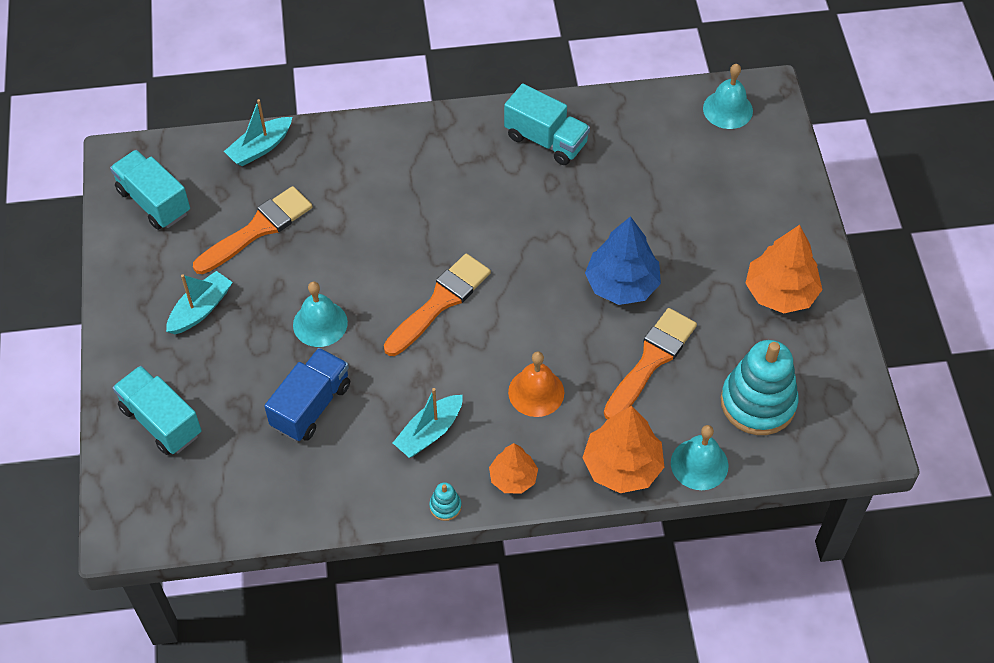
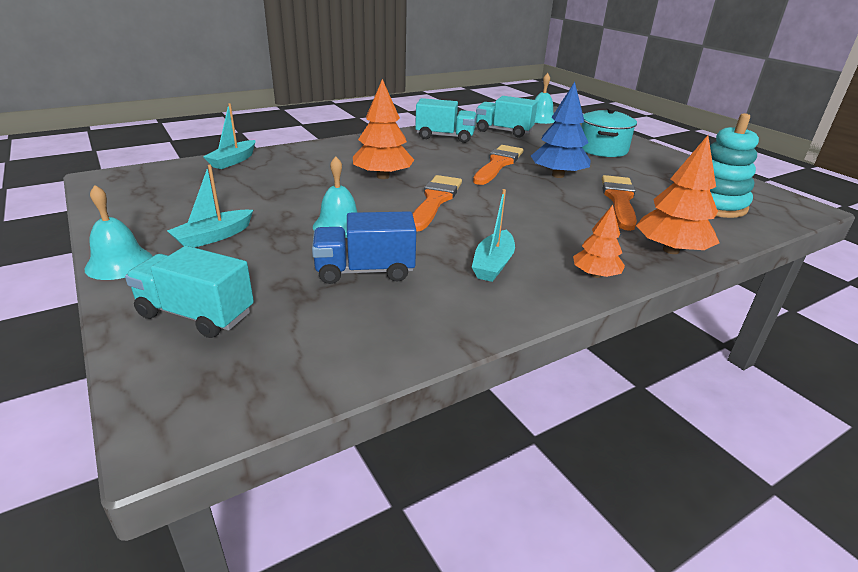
camera: 25 degrees left, 25 degrees down
turquoise truck [110,150,190,230] -> turquoise truck moved to [476,96,538,138]
turquoise boat [166,271,233,334] -> turquoise boat turned 150 degrees counterclockwise [167,164,253,248]
orange brush [193,186,313,274] -> orange brush moved to [473,145,523,185]
blue truck [264,348,350,441] -> blue truck turned 105 degrees counterclockwise [312,211,416,284]
turquoise stacking toy [429,482,461,521] -> none
orange bell [508,352,564,417] -> none
turquoise bell [671,425,728,490] -> turquoise bell moved to [85,185,153,280]
orange tree [745,225,822,313] -> orange tree moved to [353,79,414,179]
none -> turquoise pot [581,107,637,157]

